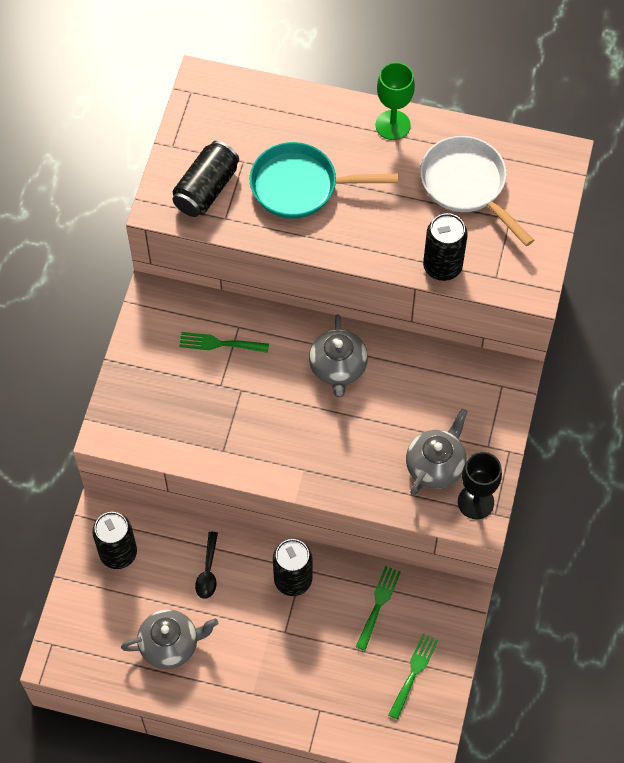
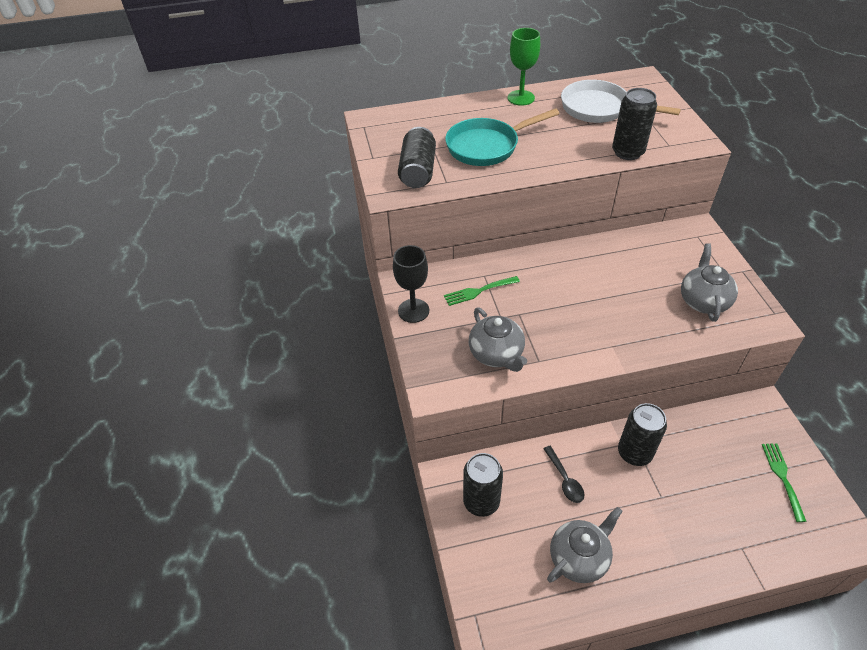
camera: 25 degrees left, 15 degrees down
grey teapot [309,314,368,397] -> grey teapot moved to [469,307,527,372]
green fork [356,566,401,650] -> none
black goblet [458,452,502,519] -> black goblet moved to [393,245,429,323]

